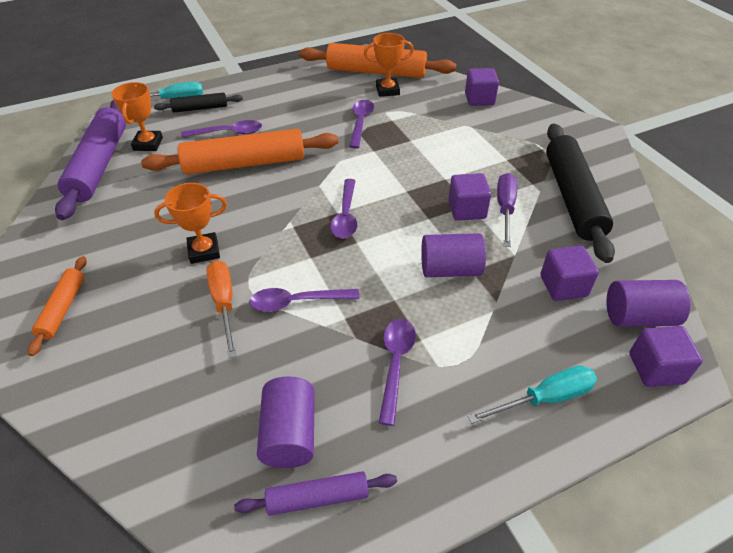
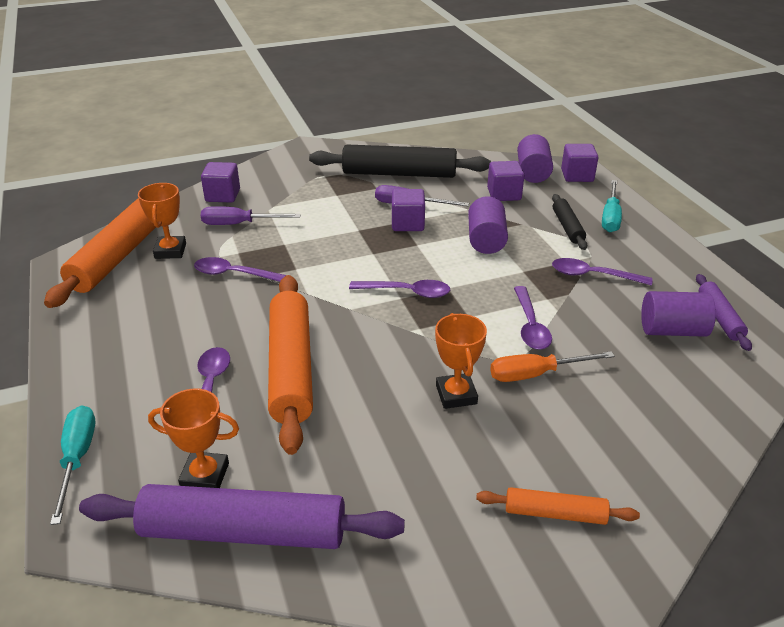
camera: 85 degrees left, 10 degrees down
black rolling pin [154,92,243,113] -> black rolling pin moved to [552,194,587,250]
turquoise screwdriver [468,366,597,424] -> turquoise screwdriver turned 150 degrees counterclockwise [602,180,622,232]
none -> purple screwdriver [201,206,301,225]

